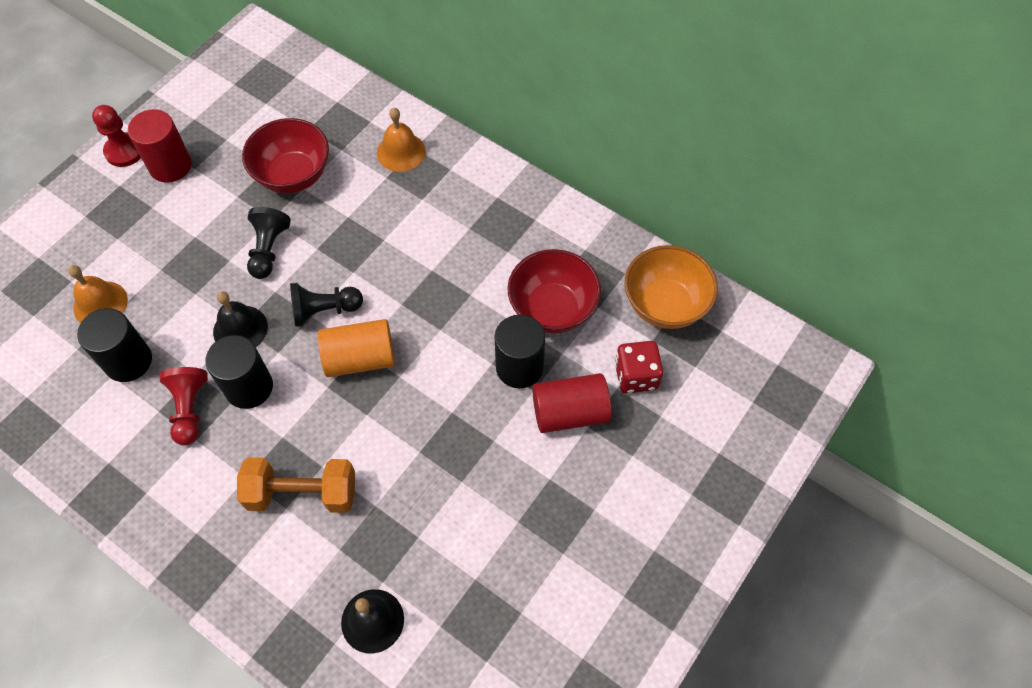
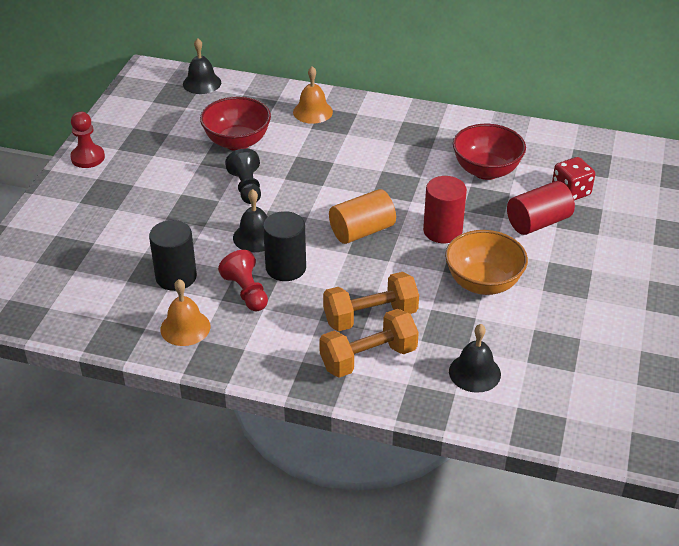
camera: 20 degrees left, 20 degrees down
orange bell [68,265,128,323] -> orange bell moved to [160,279,210,346]
red cylinder [128,109,192,183] -> red cylinder moved to [423,176,467,243]
black pawn [290,283,363,327] -> none
black cylinder [495,315,545,388] -> none
orange bowl [624,245,718,329] -> orange bowl moved to [445,230,528,295]
none -> black bell [183,38,221,94]
none -> orange dumbbell [319,309,419,378]

